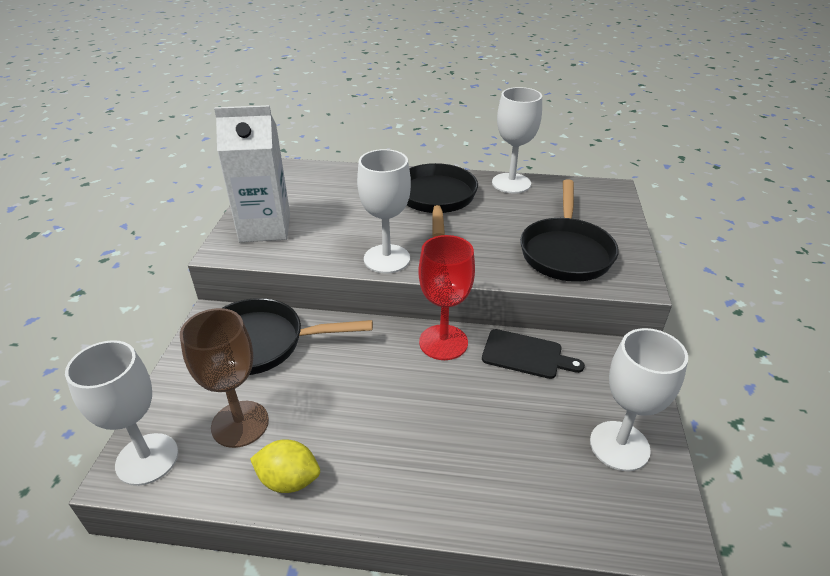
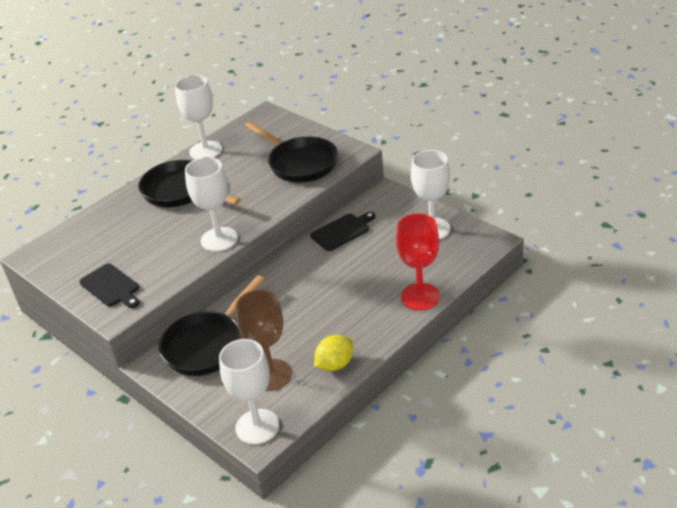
camera: 50 degrees left, 0 degrees up
white carton [214,105,290,242] -> black cutting board [80,263,140,308]
red goblet [418,235,475,360] -> red goblet moved to [396,213,440,310]

